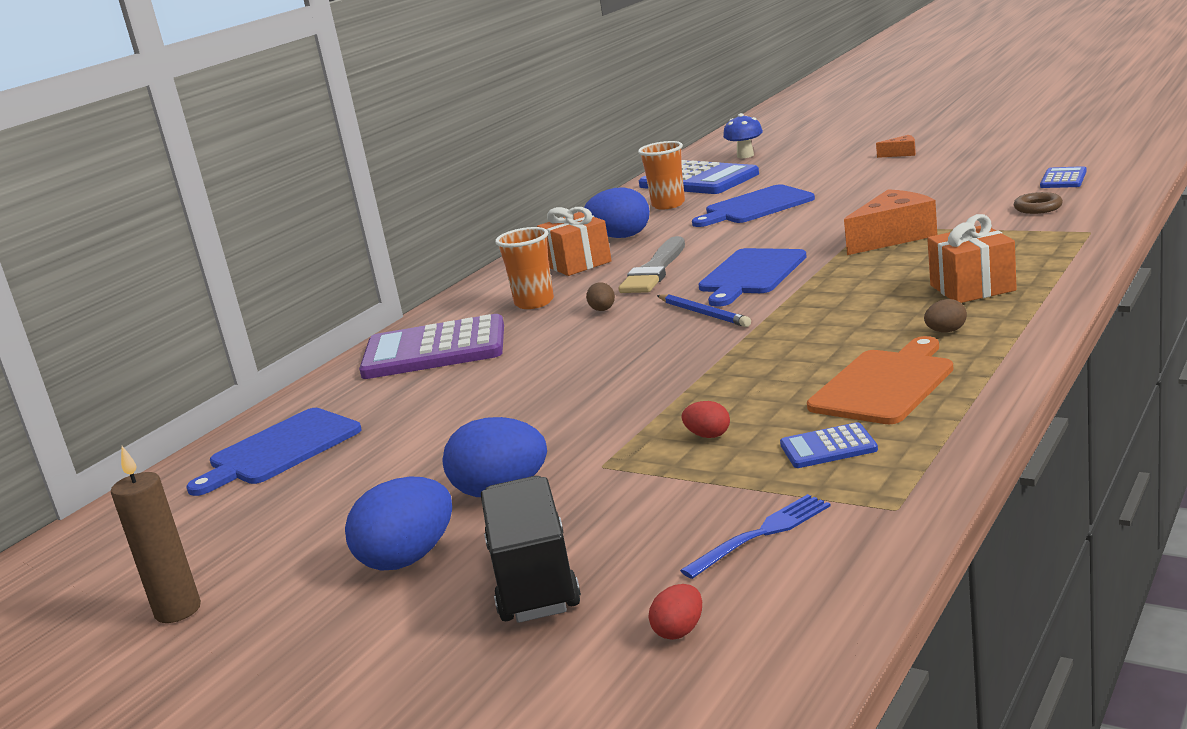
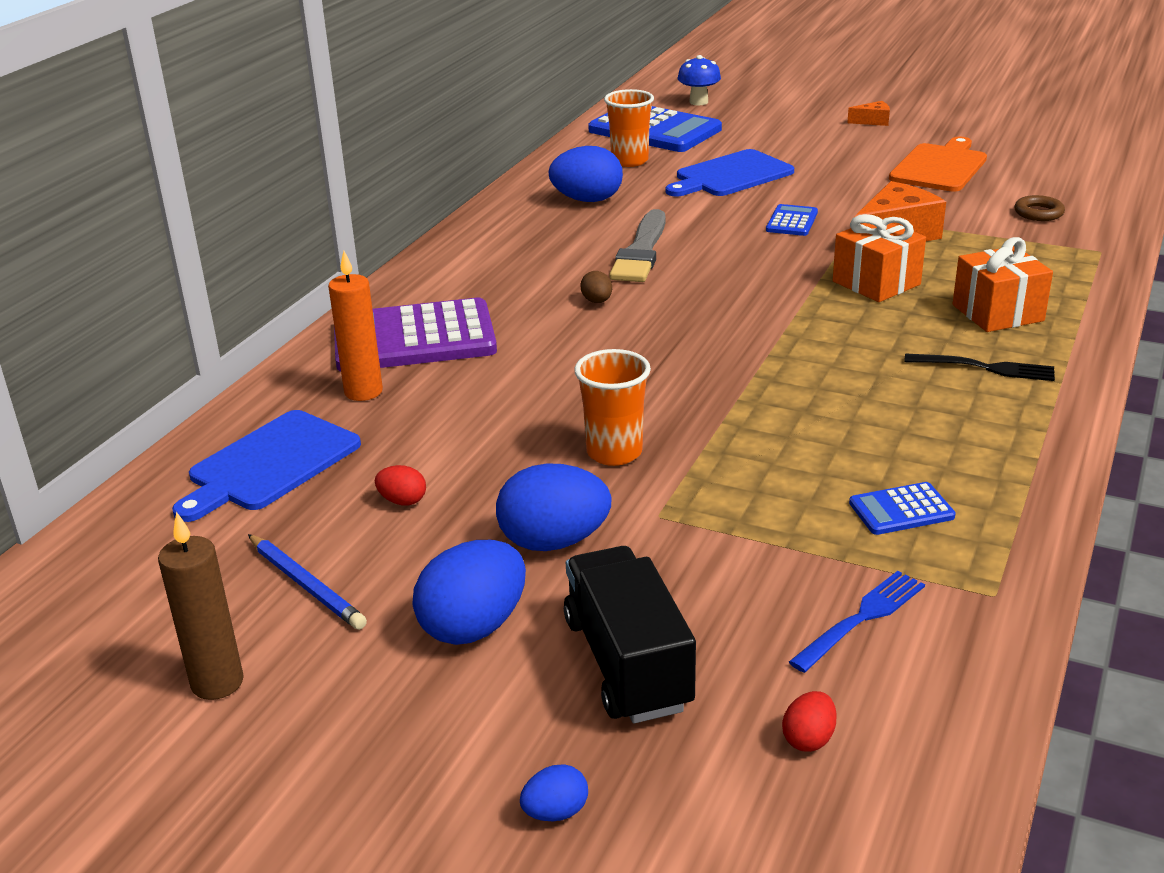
camera: 10 degrees left, 10 degrees up
orange cup [495,227,554,309] -> orange cup moved to [574,349,651,466]
orange gift [537,207,612,276] -> orange gift moved to [833,214,926,302]
blue pencil [657,294,751,327] -> blue pencil moved to [248,534,367,630]
red egg [682,401,730,438] -> red egg moved to [375,465,426,506]
blue cutting board [698,248,807,307] -> none
orange cutting board [807,336,953,424] -> orange cutting board moved to [889,137,987,192]
brown egg [924,299,967,333] -> black fork [904,353,1055,381]
blue calculator [1040,166,1087,188] -> blue calculator moved to [766,204,818,236]
none -> orange candle [328,251,383,401]
none -> blue egg [520,764,588,821]

